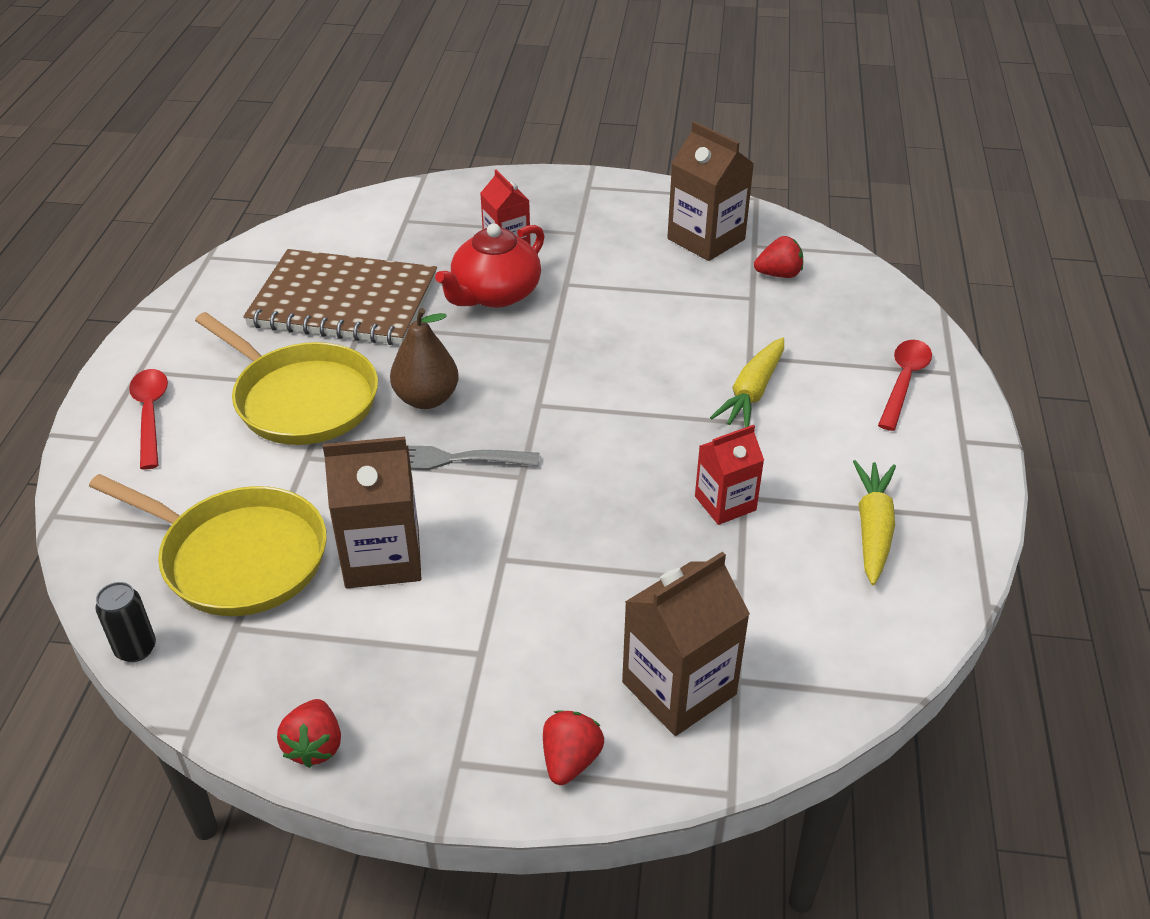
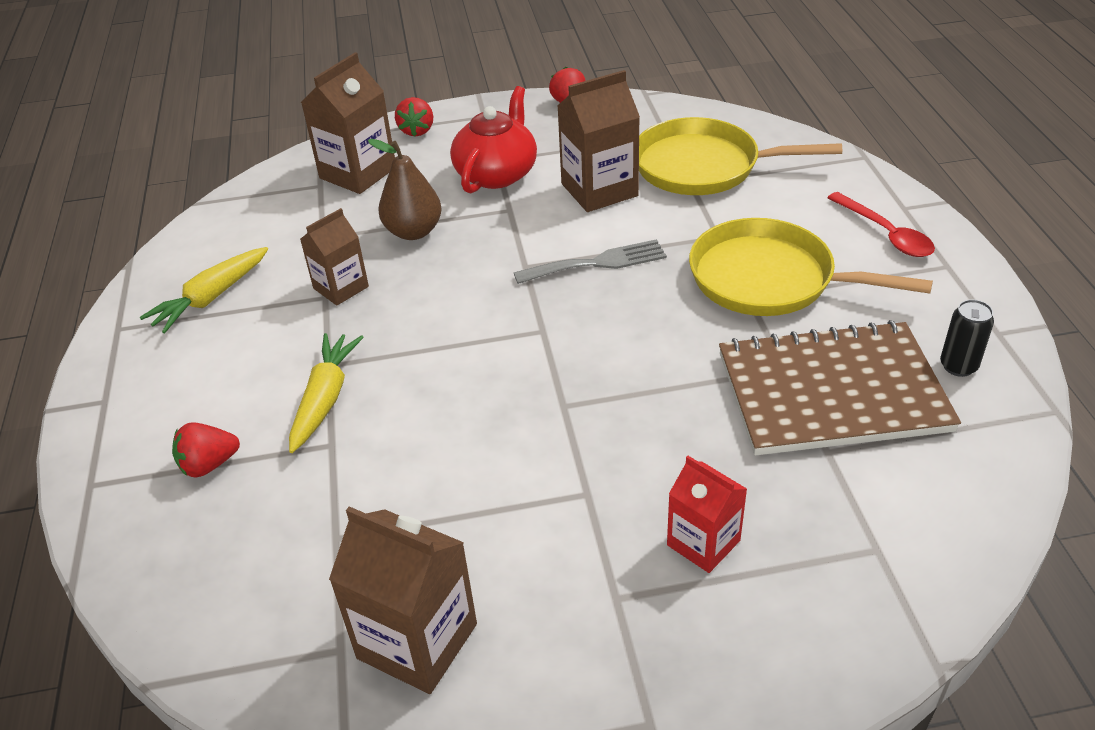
camera: 165 degrees right, 0 degrees up
black can [95,582,156,662] -> black can moved to [940,299,994,377]
brown pear [390,308,459,409] -> brown pear moved to [368,139,442,240]
red teapot [435,223,545,308] -> red teapot moved to [450,86,537,193]
red carton [695,425,764,525] -> brown carton [300,208,369,305]
red strawberry [754,236,803,278] -> red strawberry moved to [172,422,240,478]
yellow carrot [853,460,896,585] -> yellow carrot turned 45 degrees clockwise [140,247,268,333]
red spoon [878,340,932,431] -> none

